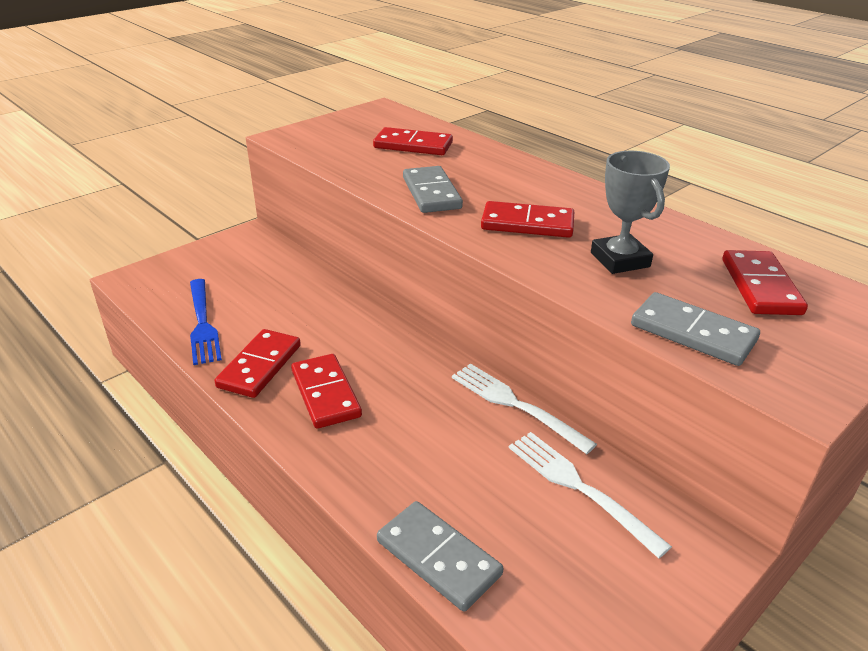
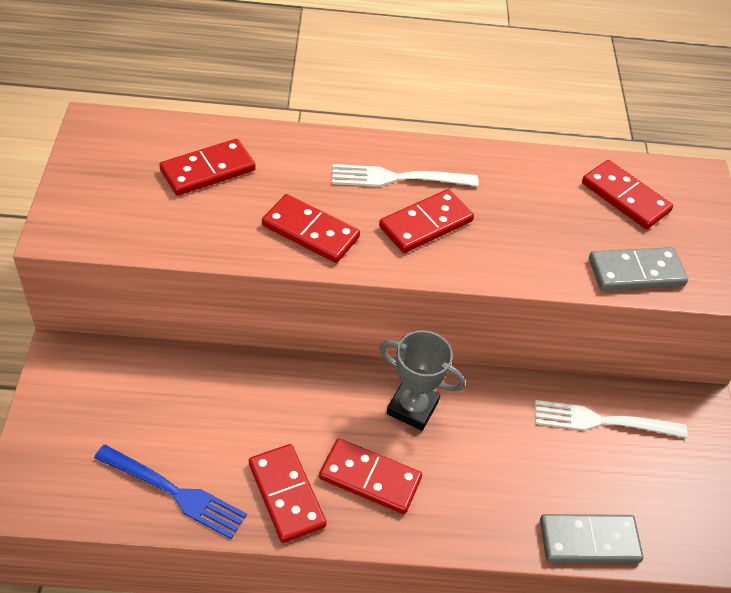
camera: 50 degrees left, 15 degrees up
grey domino [403,166,463,213] -> red domino [262,194,360,263]
white fork [452,363,597,454] -> white fork moved to [332,164,479,187]
grey trophy [591,151,670,274] -> grey trophy moved to [379,330,465,431]

